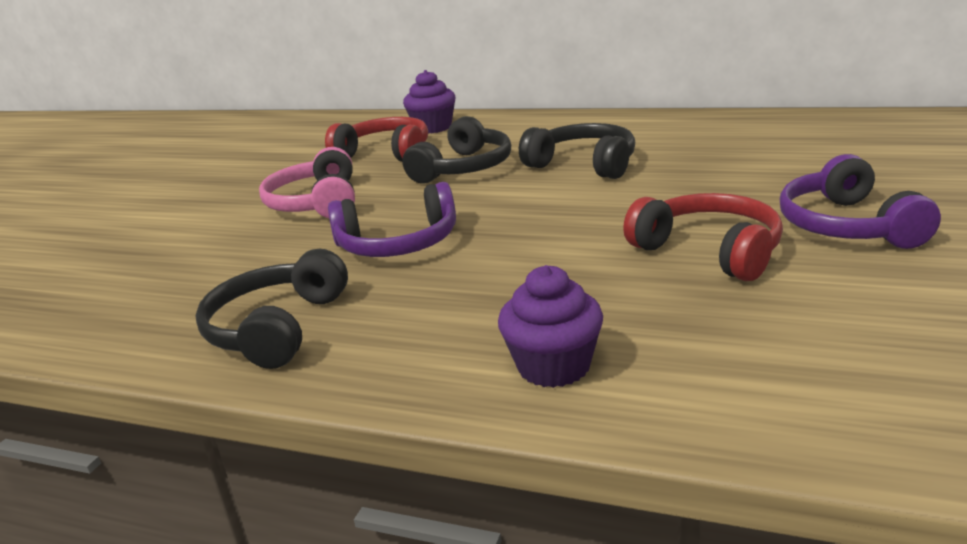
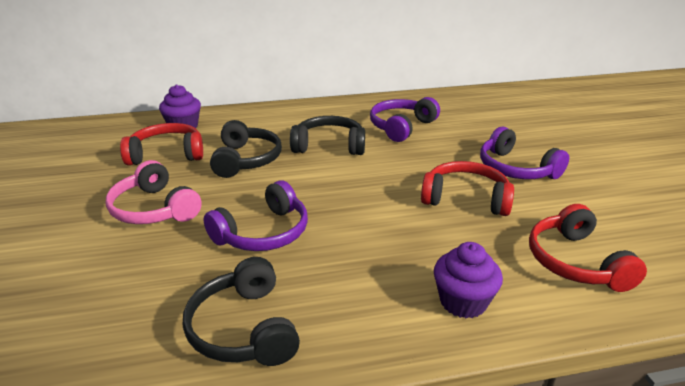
camera: 35 degrees left, 5 degrees up
none -> purple headphones [370,97,440,142]
none -> red headphones [529,204,647,292]

